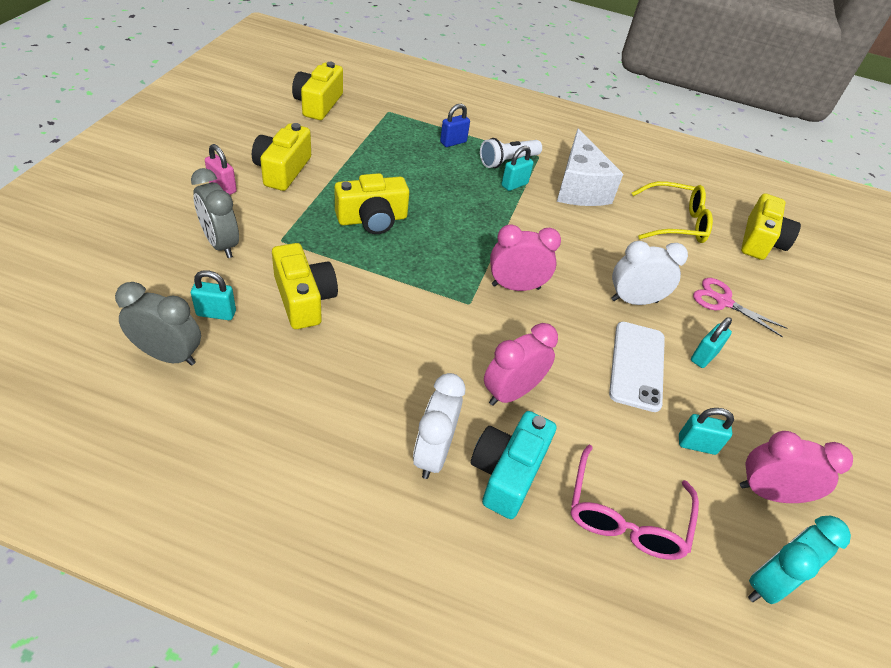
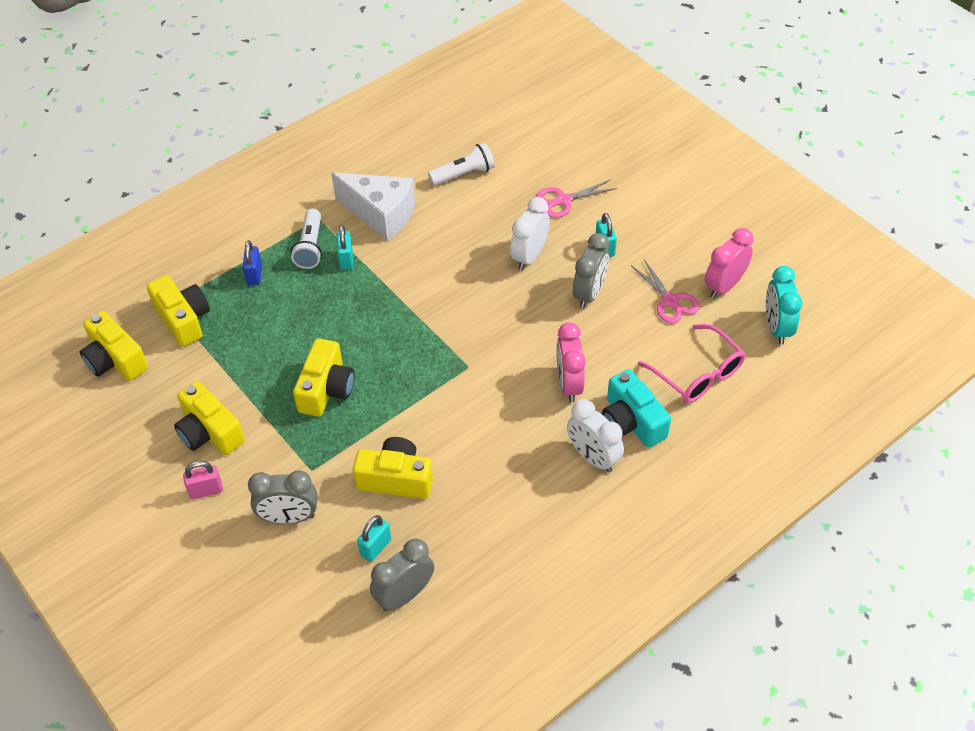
camera: 50 degrees left, 5 degrees up
pink clock [490,224,561,291] -> none
white phone [609,322,665,412] -> grey clock [573,233,609,309]
yellow glasses [632,181,713,243] -> white flashlight [428,142,495,185]
turquoise padlock [679,408,734,455] -> pink scissors [631,259,700,324]
yellow camera [741,193,801,260] -> yellow camera moved to [147,275,210,347]

